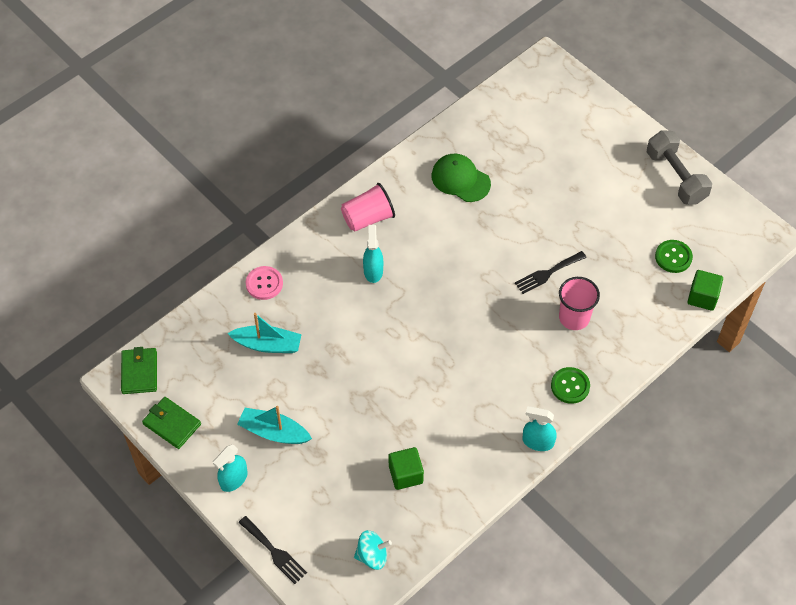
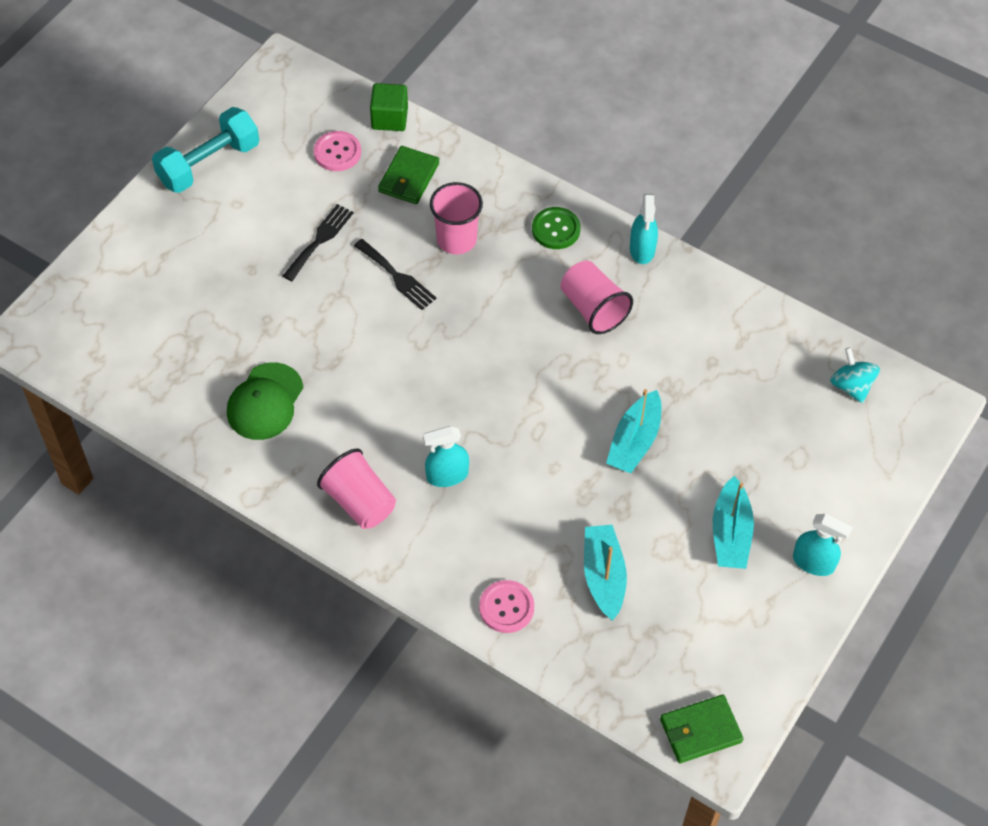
camera: 105 degrees left, 0 degrees up
green wallet [142,397,201,449] -> green wallet moved to [378,146,439,204]
black fork [238,516,307,584] -> black fork moved to [283,204,354,281]
green cube [389,447,424,490] -> none
grey dumbbell [647,131,712,205] -> turquoise dumbbell [152,107,259,193]
green button [655,240,693,273] -> pink button [314,131,361,171]
none -> pink cup [561,261,633,334]
none -> turquoise boat [606,389,661,473]

